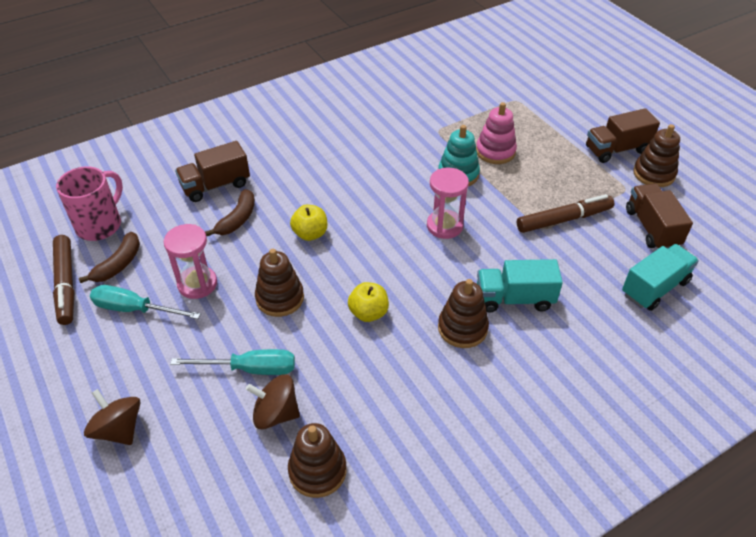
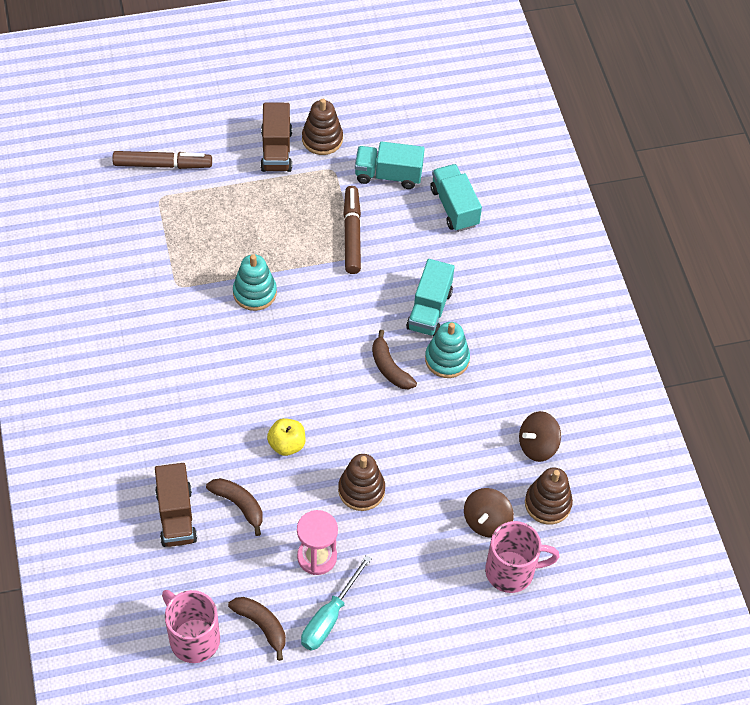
camera: 75 degrees left, 10 degrees up
brown marker [53,235,75,325] -> brown marker moved to [112,151,212,169]
brown spinning top [84,389,141,445] -> brown spinning top moved to [519,411,561,462]
turquoise screwdriver [170,349,295,375] -> none
yellow apple [348,282,389,322] -> none
pink hourglass [427,168,469,239] -> none
brown stacking toy [438,279,489,348] -> turquoise stacking toy [425,322,470,378]
pink stacking toy [476,102,517,164] -> none
brown truck [626,184,693,249] -> turquoise truck [355,141,425,189]
none -> brown banana [372,330,417,390]
none -> pink mug [485,521,559,593]

